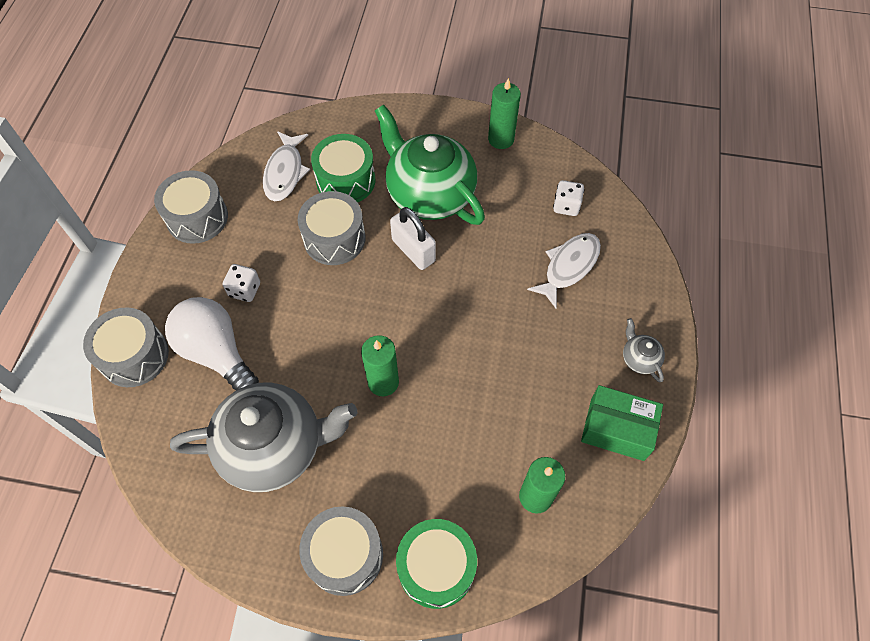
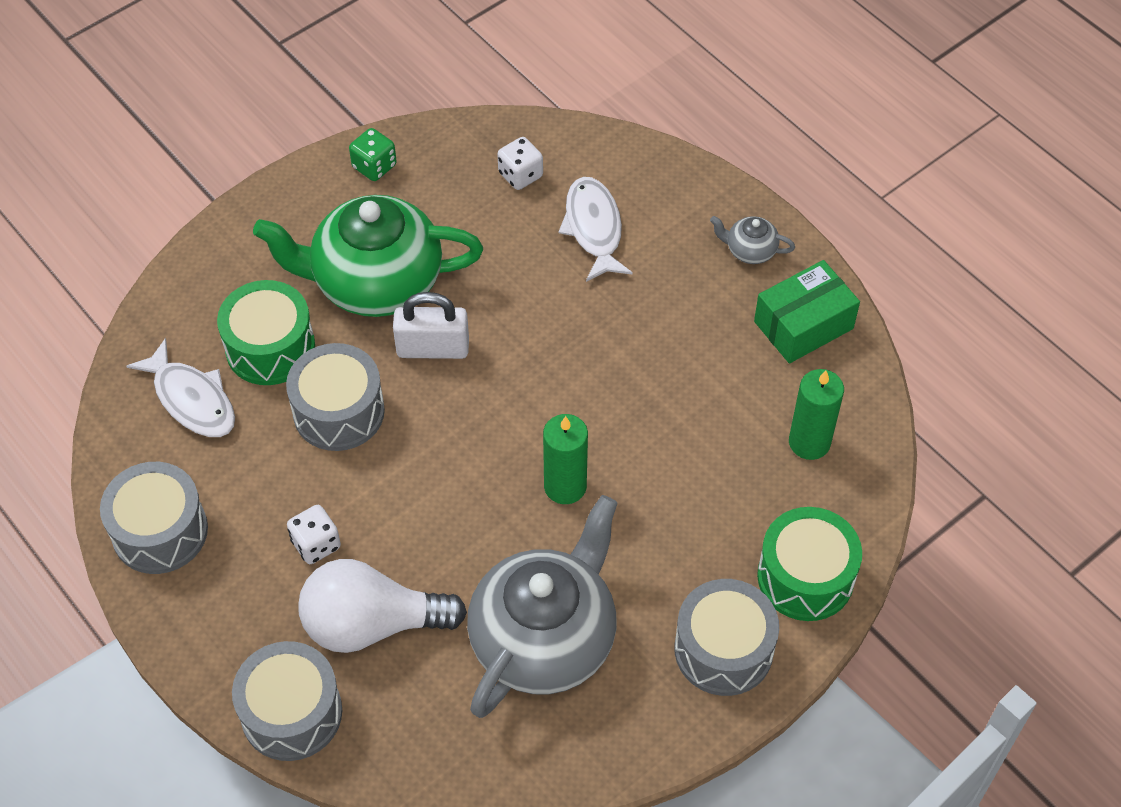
camera: 50 degrees left, 5 degrees down
green candle [488,78,521,149] -> green dice [349,128,397,181]

